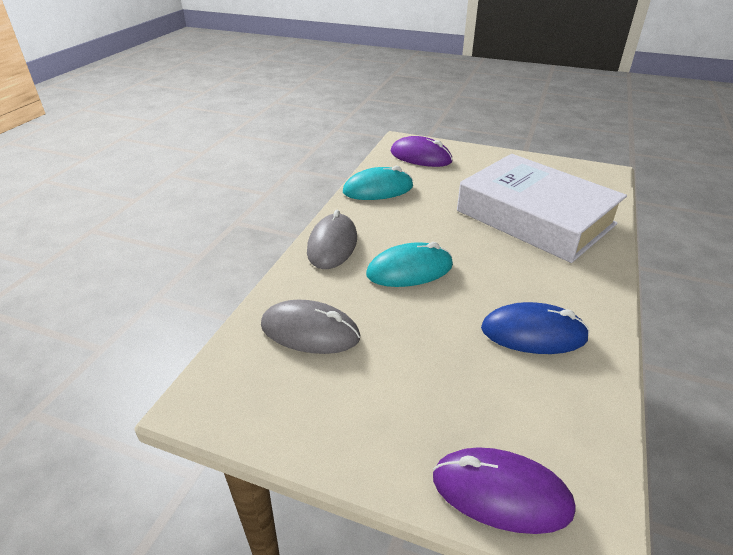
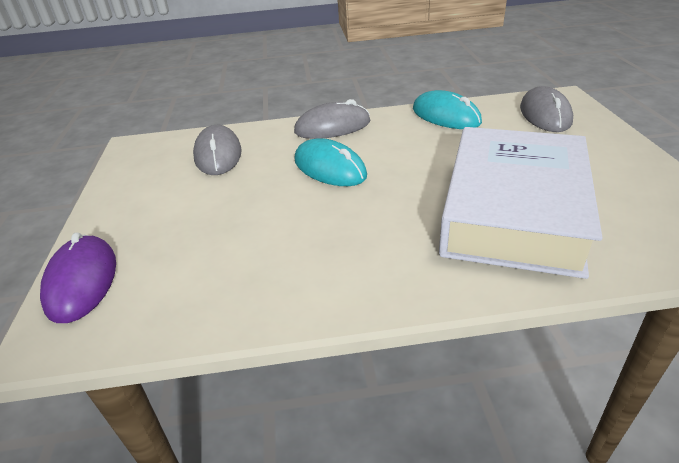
camera: 65 degrees right, 0 degrees up
purple mouse [391,136,453,167] -> grey mouse [520,86,573,132]
blue mouse [481,302,590,354] -> none

